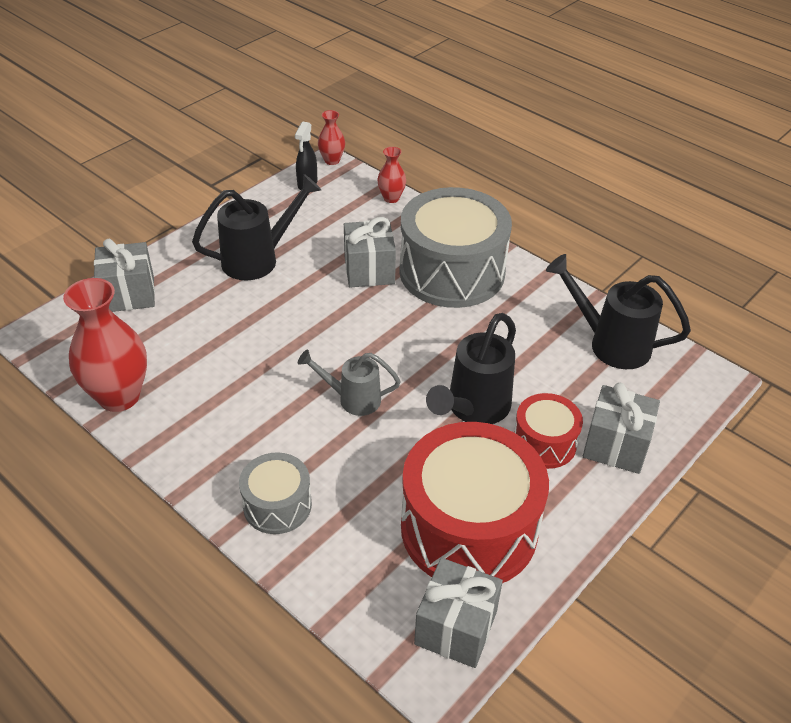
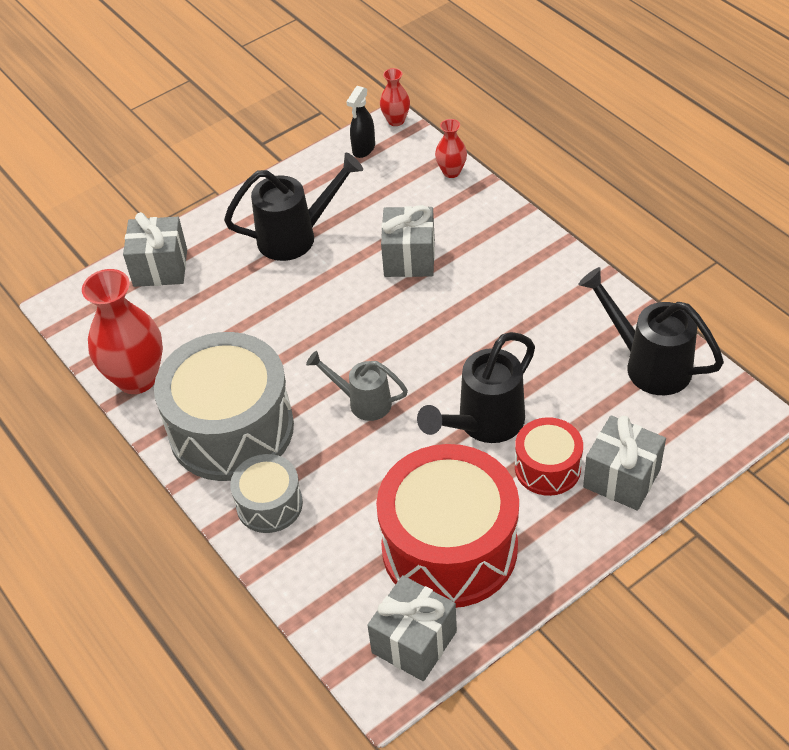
camera: 15 degrees right, 5 degrees up
grey drum [399,187,512,308] -> grey drum moved to [154,332,294,481]

